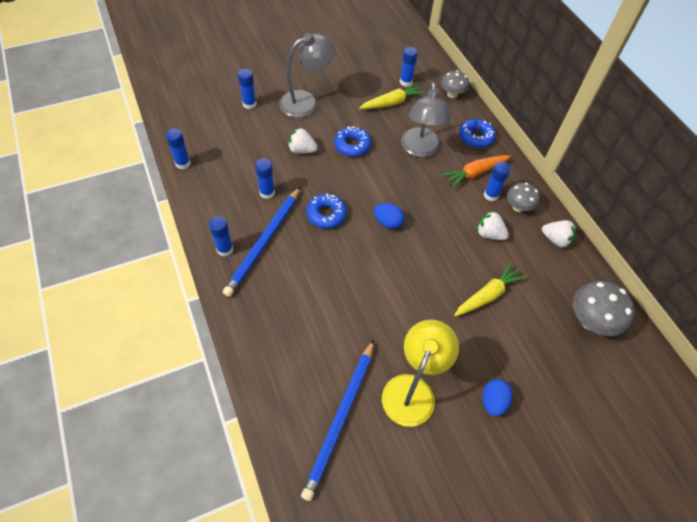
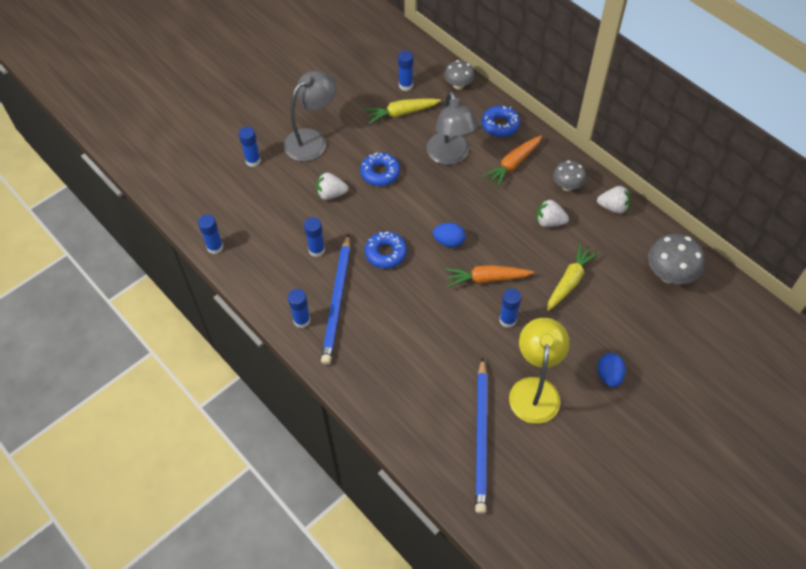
camera: 15 degrees left, 0 degrees up
yellow carrot [359,82,426,109] -> yellow carrot turned 150 degrees counterclockwise [364,99,441,124]
blue glue stick [484,162,511,201] -> blue glue stick moved to [499,288,521,328]
none -> orange carrot [445,265,534,287]

